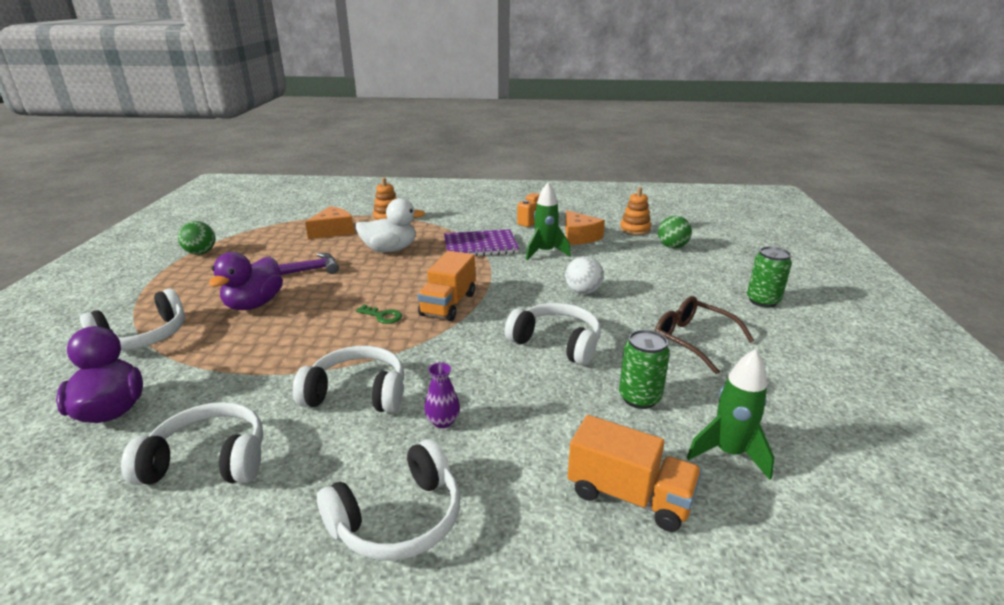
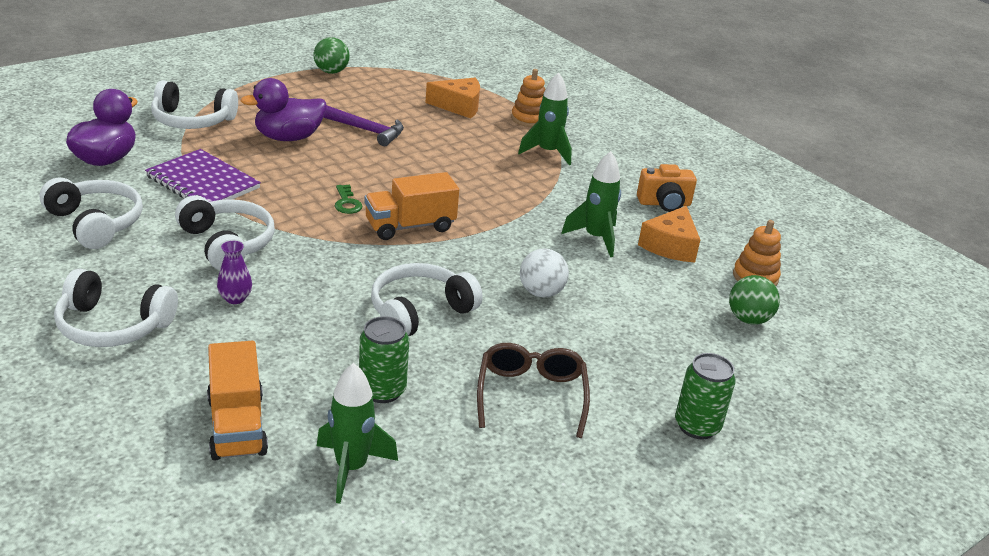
camera: 45 degrees right, 5 degrees up
white duck [355,198,425,252] -> none
purple notebook [444,229,519,256] -> purple notebook moved to [145,149,261,202]
white headphones [505,303,601,365] -> white headphones turned 120 degrees counterclockwise [371,263,483,336]
none -> green rocket [518,72,572,165]

